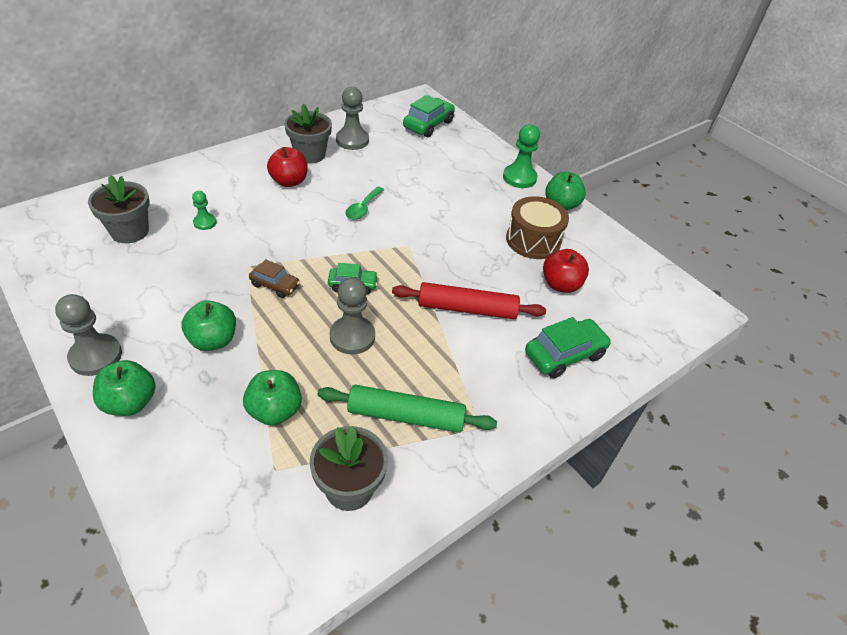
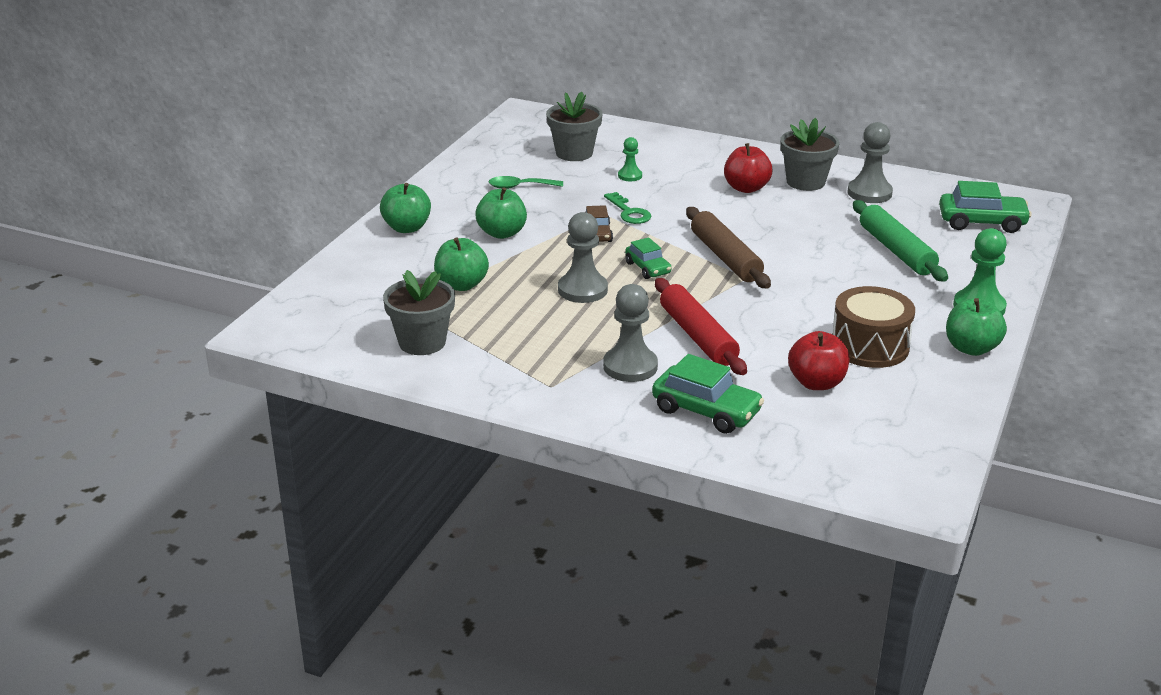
camera: 65 degrees right, 15 degrees down
grey pawn [55,294,122,376] -> grey pawn moved to [603,284,658,382]
green rolling pin [317,385,497,433] -> green rolling pin moved to [853,200,948,282]
green spoon [345,187,384,220] -> green spoon moved to [489,176,563,189]
none -> green key [604,192,651,224]
none -> brown rolling pin [686,207,771,288]

